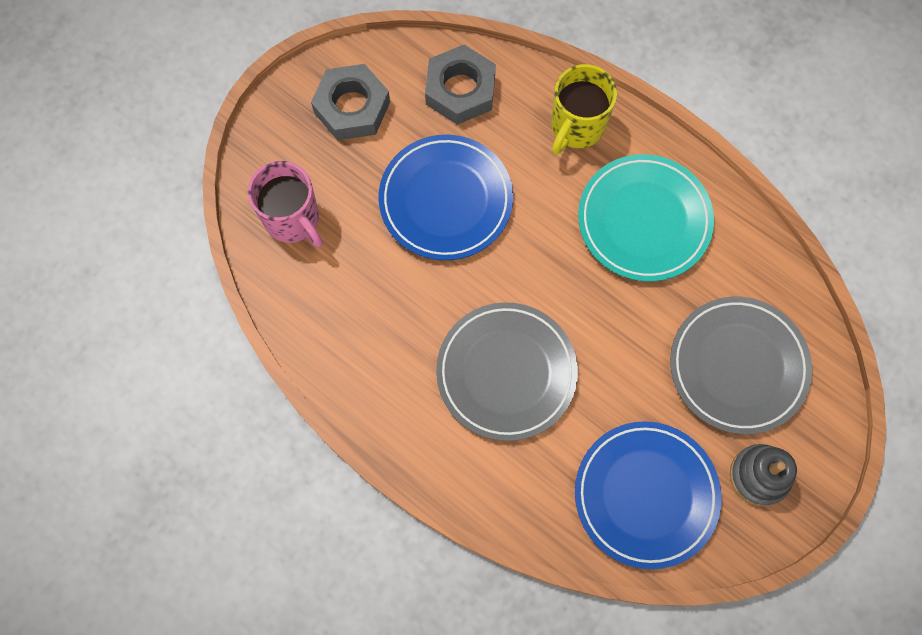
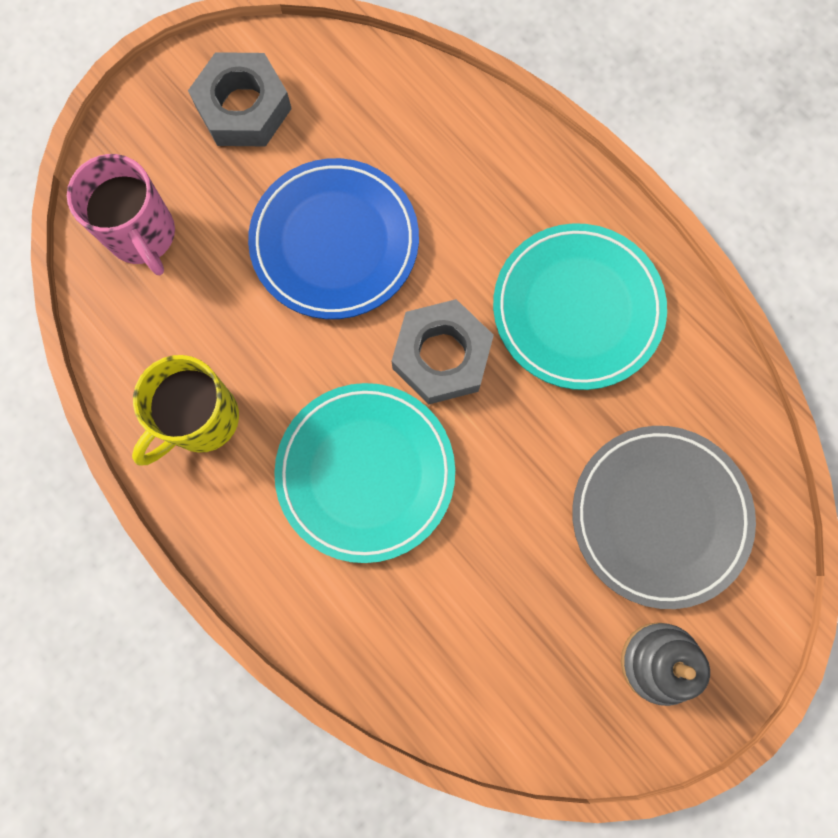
camera: 10 degrees right, 5 degrees up
grey nut [425,44,496,125] -> grey nut moved to [392,299,494,404]
grey plate [436,302,578,441] -> turquoise plate [274,383,455,563]
yellow mug [551,64,617,155] -> yellow mug moved to [132,355,239,465]
blue plate [575,421,722,569] -> none

